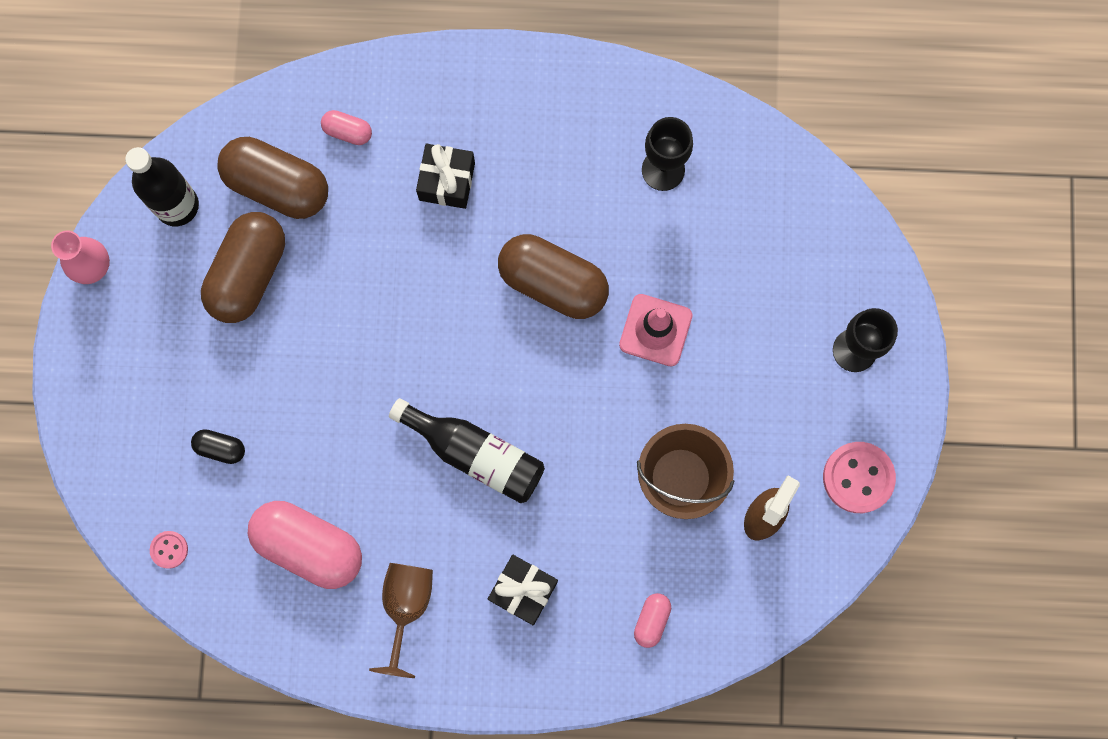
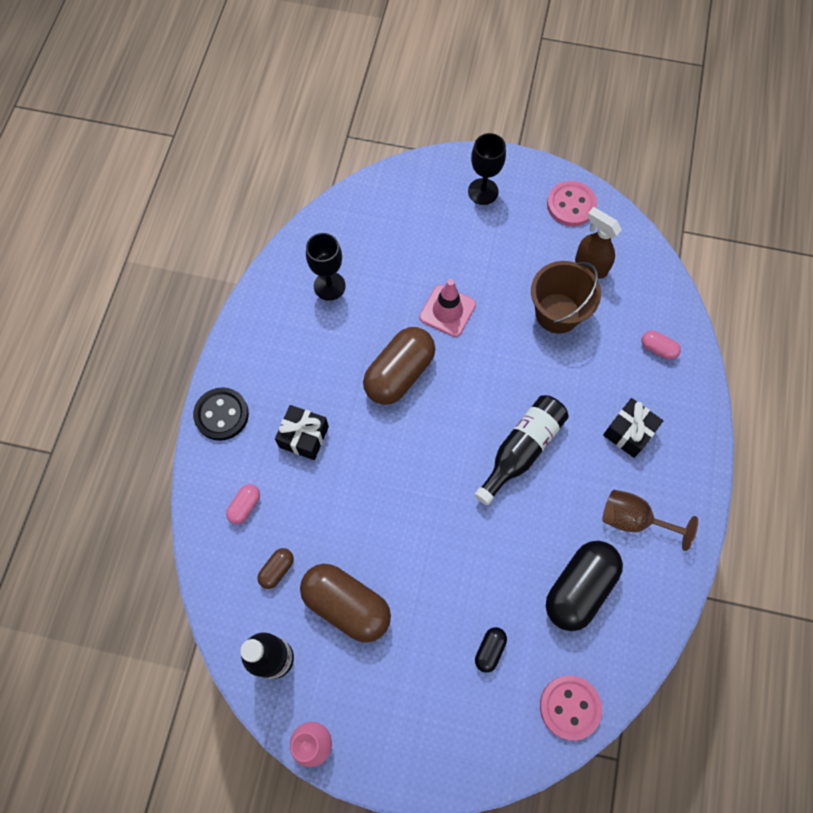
camera: 80 degrees left, 10 degrees down
pink button [150,531,188,569] -> pink button [540,675,602,740], size x1.92
brown capsule [217,137,328,219] -> brown capsule [257,548,294,589], size x0.46
pink capsule [248,501,362,589] -> black capsule [546,541,623,631]
none -> black button [193,387,249,441]

